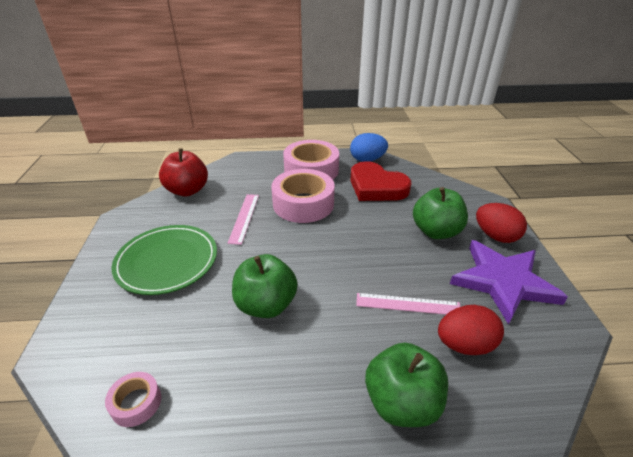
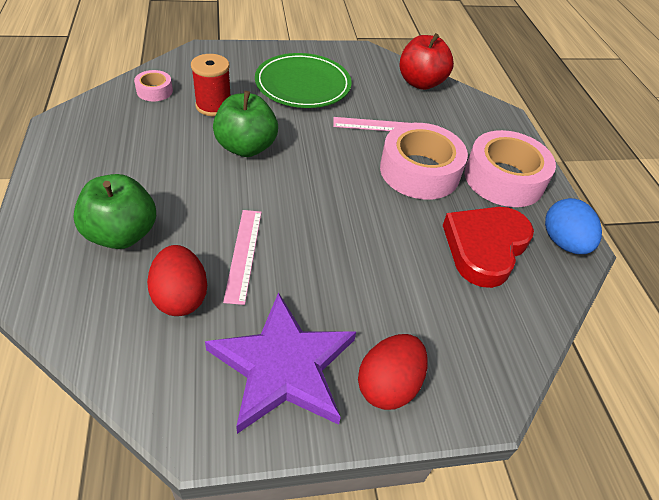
camera: 80 degrees right, 10 degrees up
green apple [413,187,468,239] -> none
none -> red spool [191,54,230,116]

